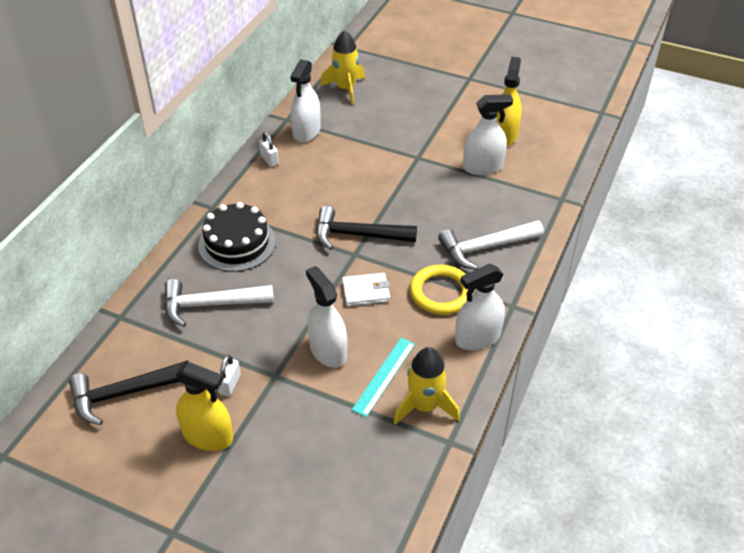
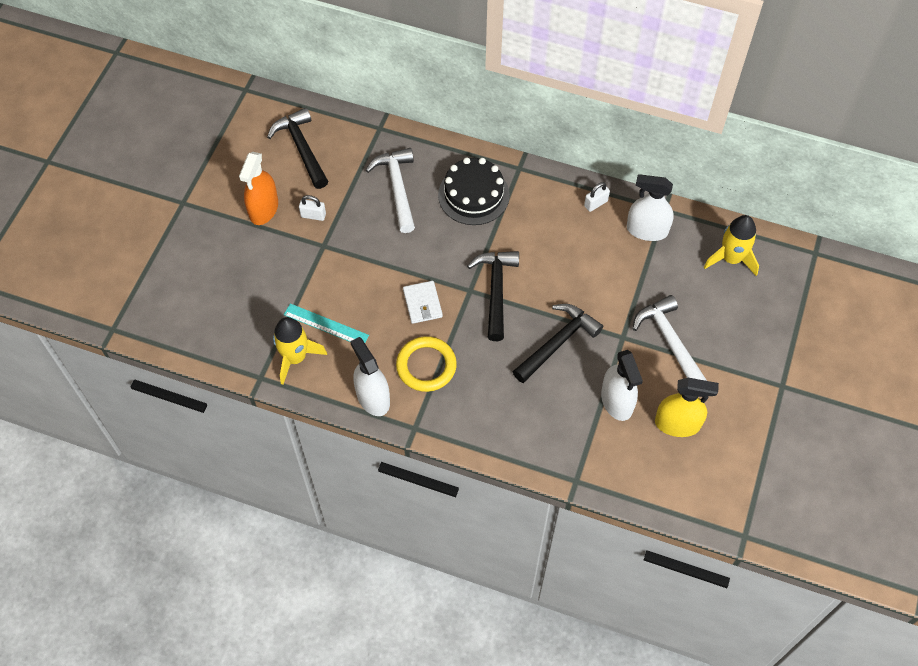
camera: 85 degrees right, 15 degrees up
yellow spray bottle [176,362,233,451] -> orange spray bottle [239,152,278,225]
white spray bottle [306,266,347,368] -> none
white hammer [438,220,544,270] -> white hammer moved to [633,295,707,381]
none -> black hammer [513,304,603,383]

